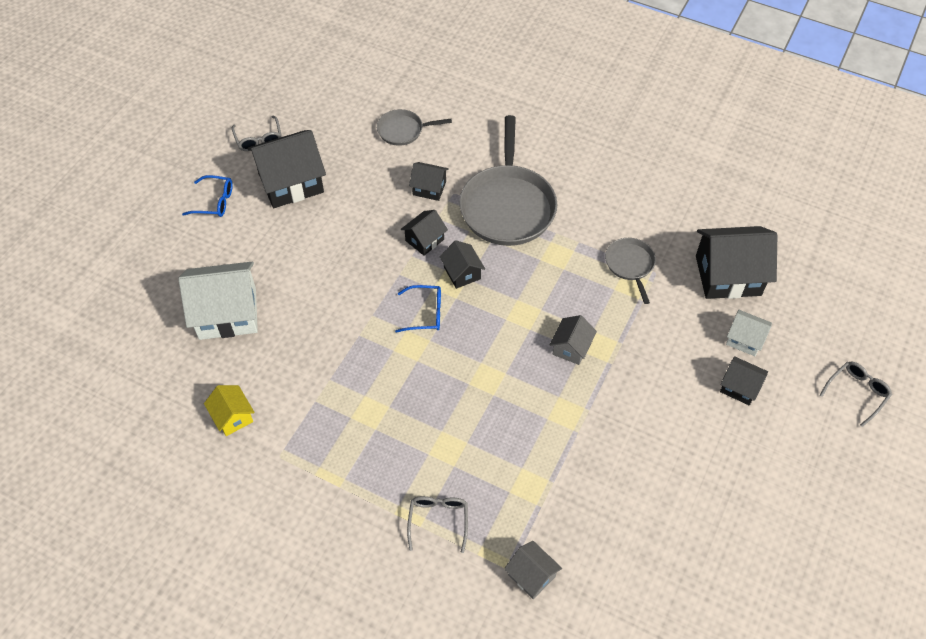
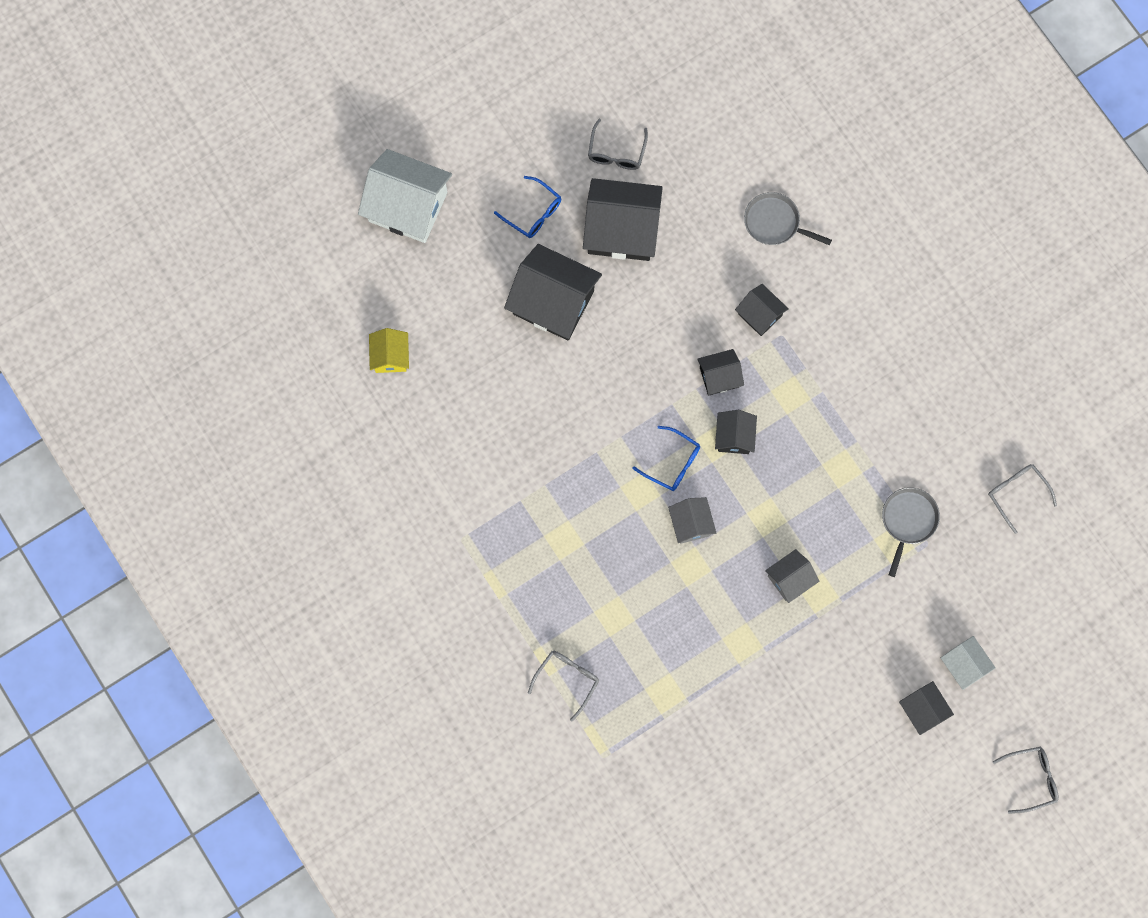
camera: 30 degrees right, 20 degrees up
white house [178,262,258,340] -> white house moved to [358,149,452,243]
yellow house [204,385,255,436] -> yellow house moved to [369,328,409,373]
grey pan [459,115,557,246] -> none
grey house [504,541,562,599] -> grey house moved to [668,497,716,544]
black house [696,226,777,299] -> black house moved to [504,244,602,340]
none -> grey glasses [988,464,1057,534]

